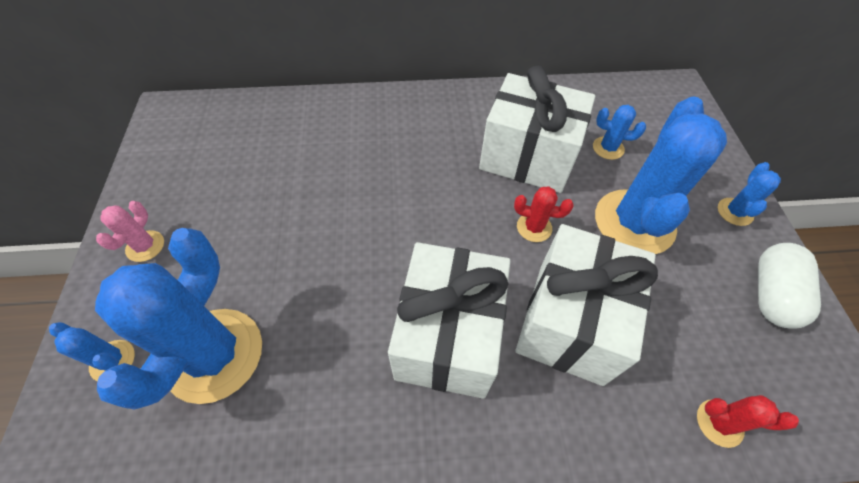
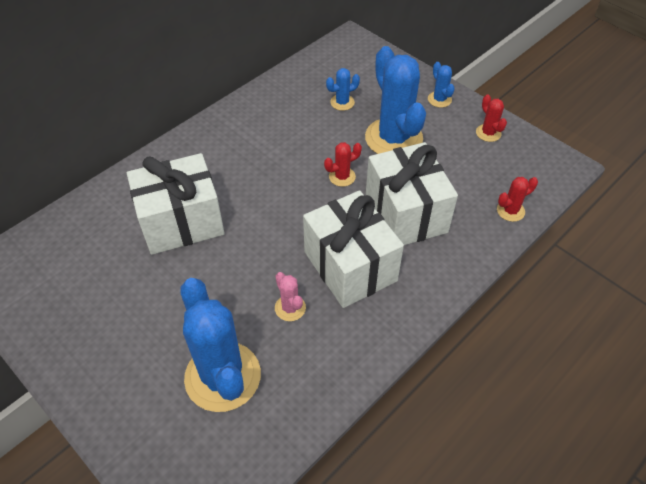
camera: 40 degrees left, 5 degrees down
blue cactus [49,322,135,381] -> none
pink cactus [96,201,164,262] -> pink cactus moved to [275,272,306,321]
white gift [479,66,595,193] -> white gift moved to [127,153,225,255]
white capsule [758,243,821,329] -> red cactus [476,95,507,142]

